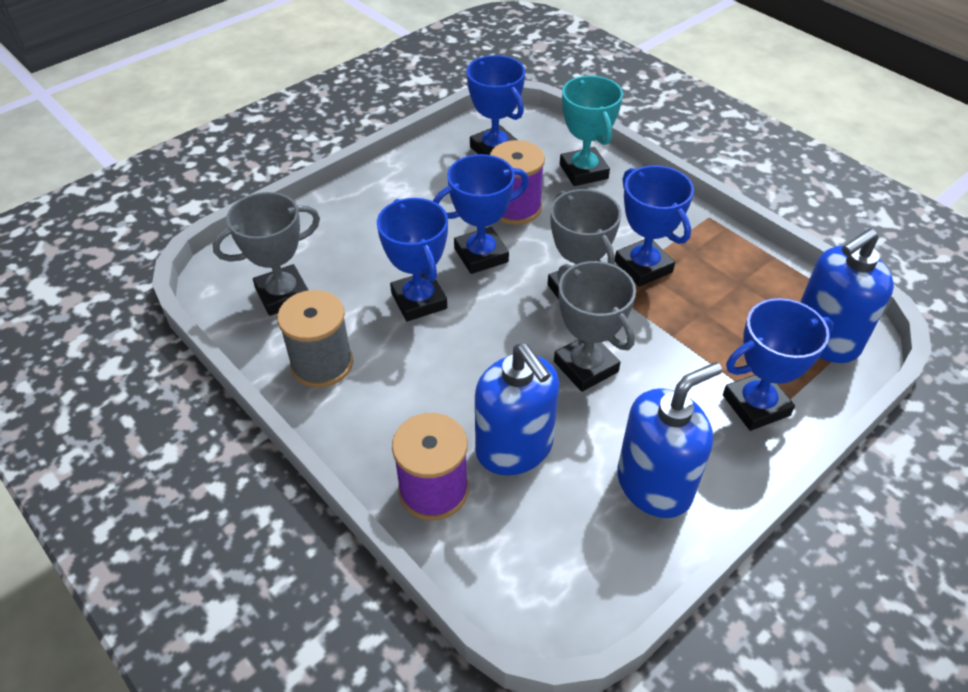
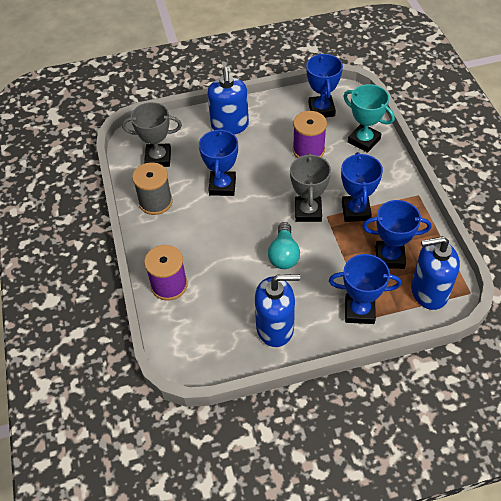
camera: 30 degrees right, 5 degrees up
blue trophy [433,154,529,274] -> blue trophy moved to [362,200,431,269]
blue soap dispenser [475,343,559,475] -> blue soap dispenser moved to [207,67,249,134]
grey trophy [554,261,636,392] -> turquoise light bulb [268,222,300,269]
turquoise trophy [560,76,623,186] -> turquoise trophy turned 60 degrees counterclockwise [344,84,395,153]

